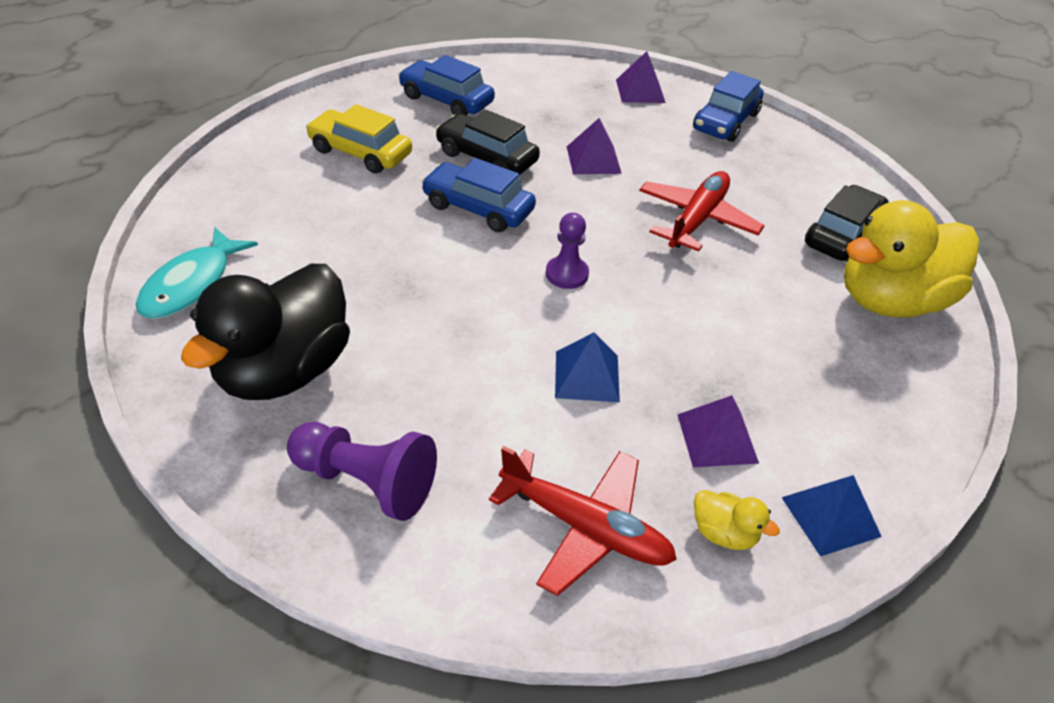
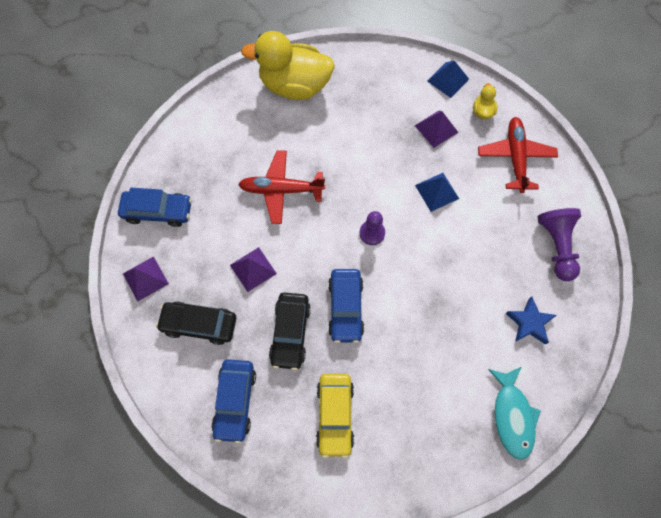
camera: 115 degrees left, 25 degrees up
turquoise fish [136,227,258,319] -> turquoise fish turned 90 degrees clockwise [488,367,541,460]
black duck [181,264,350,400] -> blue star [505,297,557,344]
black car [805,185,888,262] -> black car moved to [156,302,236,345]
yellow duck [844,200,979,317] -> yellow duck turned 150 degrees clockwise [241,31,335,100]

